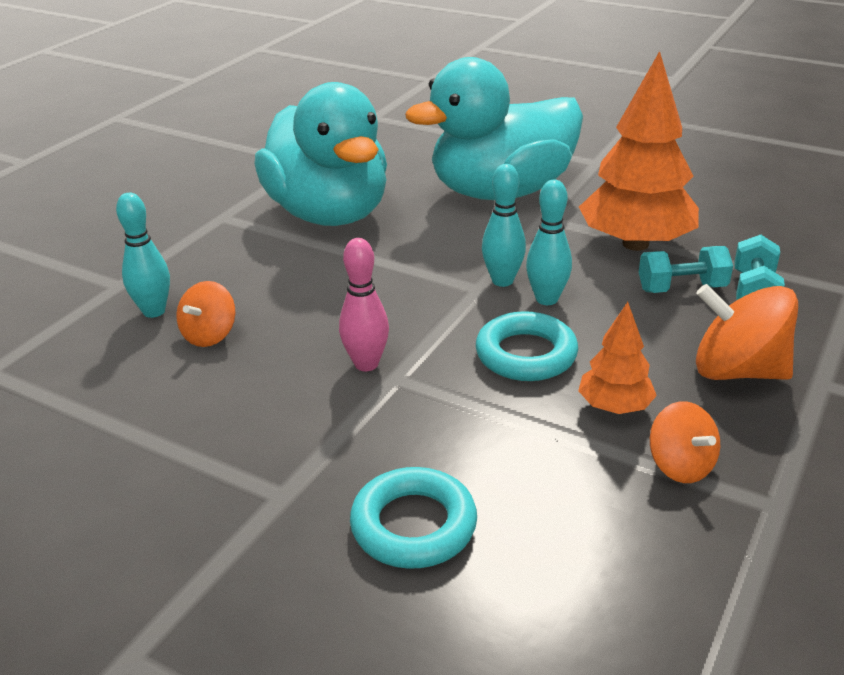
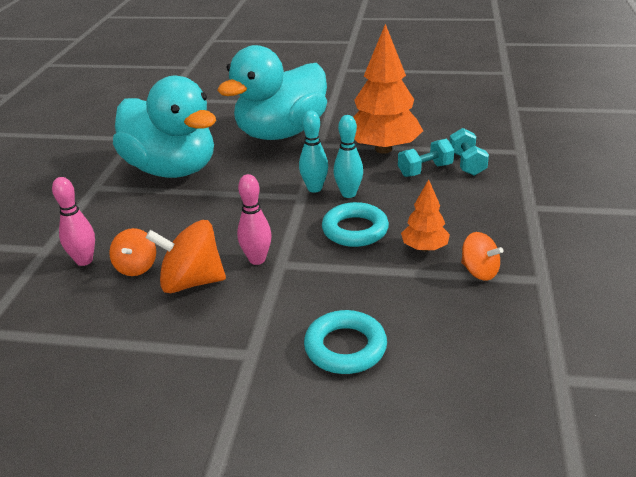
camera: 20 degrees left, 0 degrees up
turquoise bowling pin [116,193,170,318] -> pink bowling pin [52,177,95,266]
orange spinning top [696,284,798,380] -> orange spinning top moved to [145,220,226,293]

